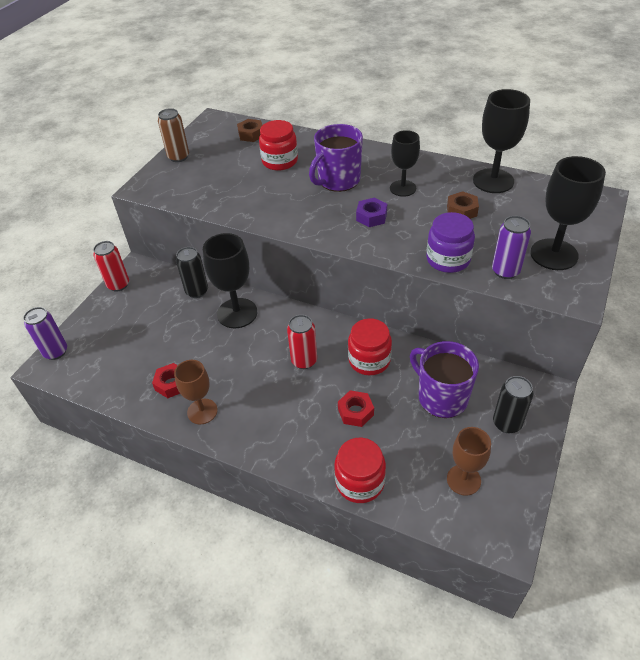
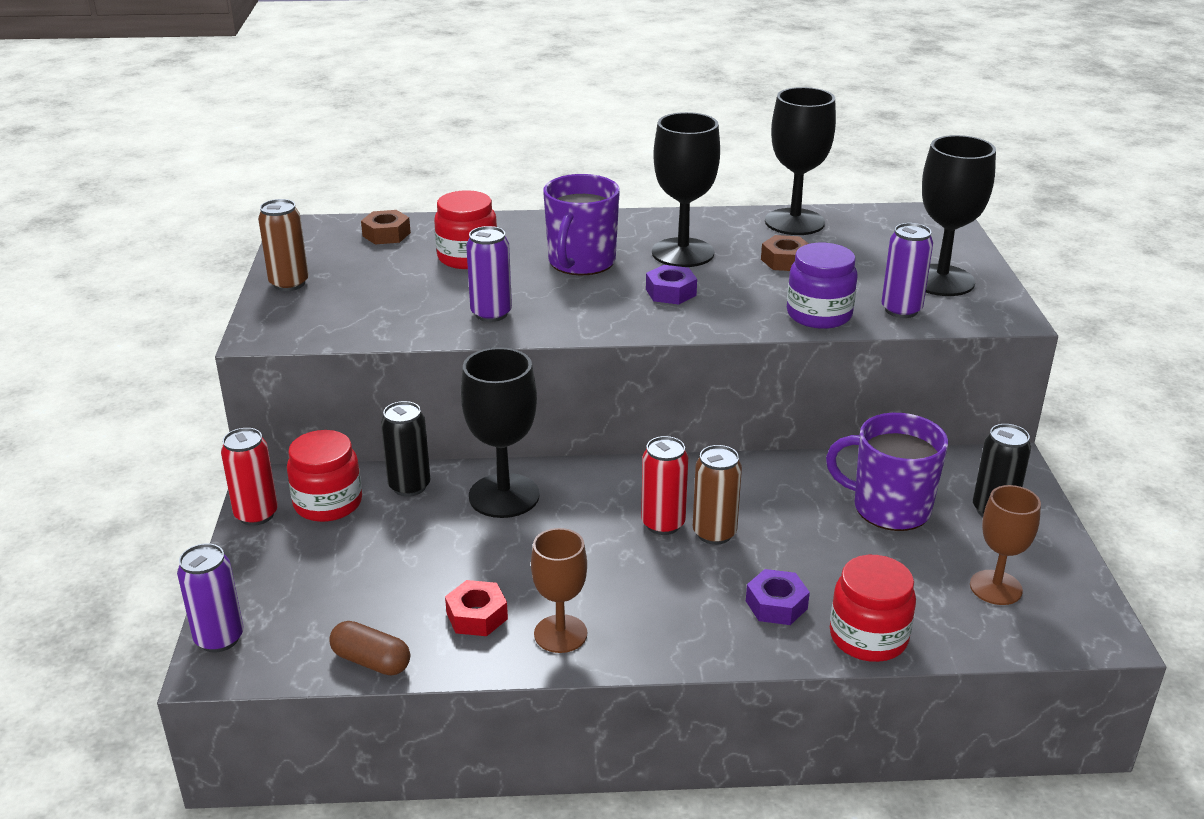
camera: 30 degrees left, 15 degrees down
red nut [338,390,374,427] -> none
red jar [348,318,392,375] -> red jar moved to [287,430,362,522]
black goblet [390,130,420,197] -> black goblet [652,112,720,267], size x1.53
none -> brown capsule [329,621,410,675]
none -> purple can [466,226,512,322]
none -> brown can [693,445,742,545]
none -> purple nut [746,569,810,625]

